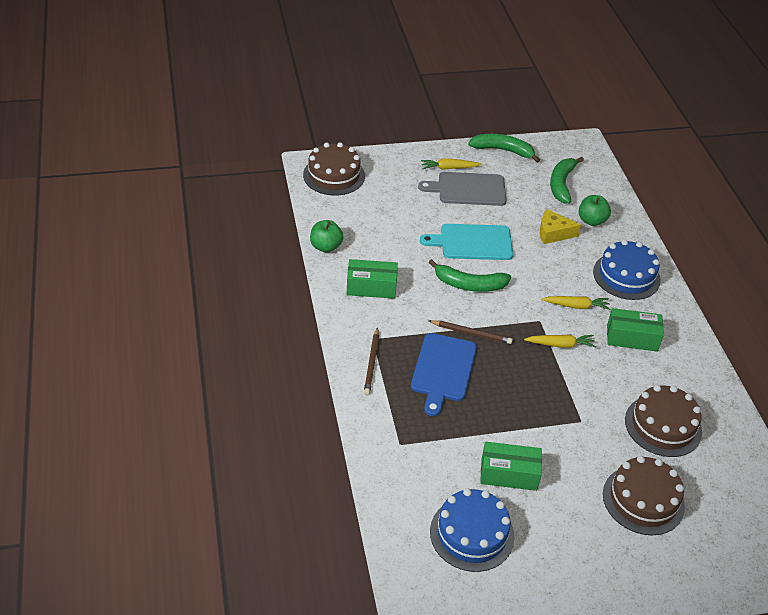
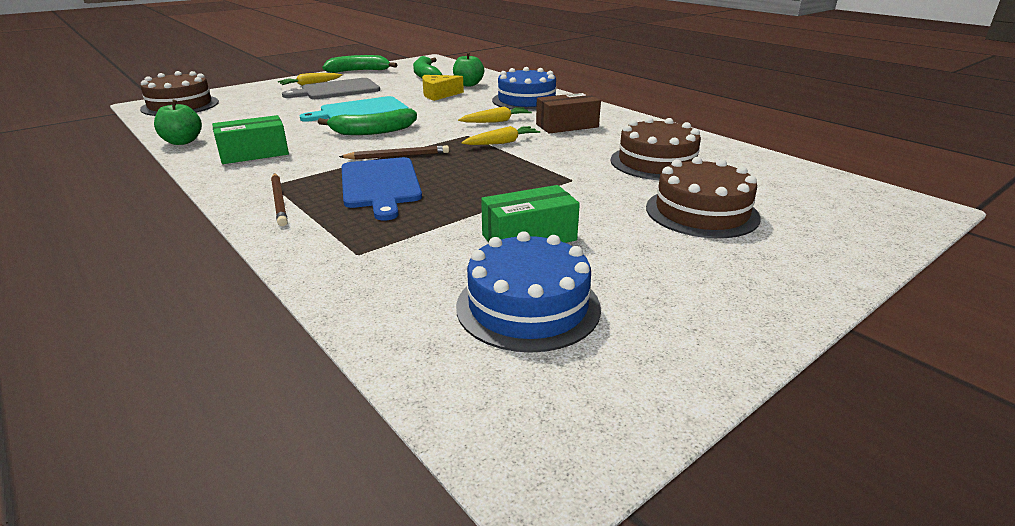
camera: 25 degrees left, 15 degrees down
green box [607,308,664,352] -> brown box [536,92,601,134]

